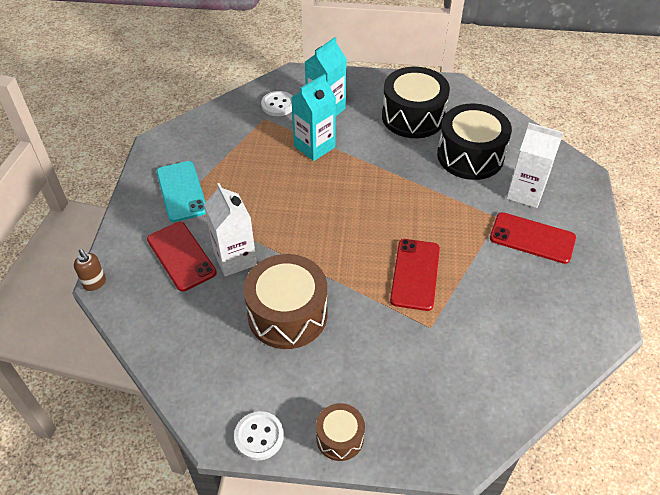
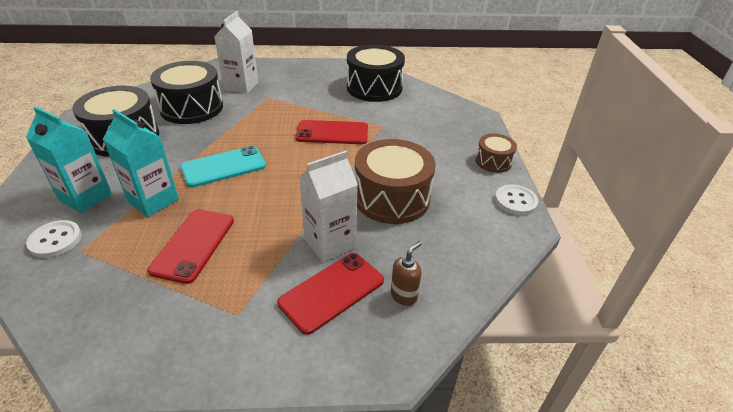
camera: 100 degrees left, 10 degrees down
brown soap dispenser [74,249,106,291] -> brown soap dispenser moved to [391,241,422,306]
turquoise phone [157,161,206,222] -> turquoise phone moved to [180,146,266,188]
red phone [490,212,576,264] -> red phone moved to [148,209,234,284]
none -> black drum [347,45,405,102]

